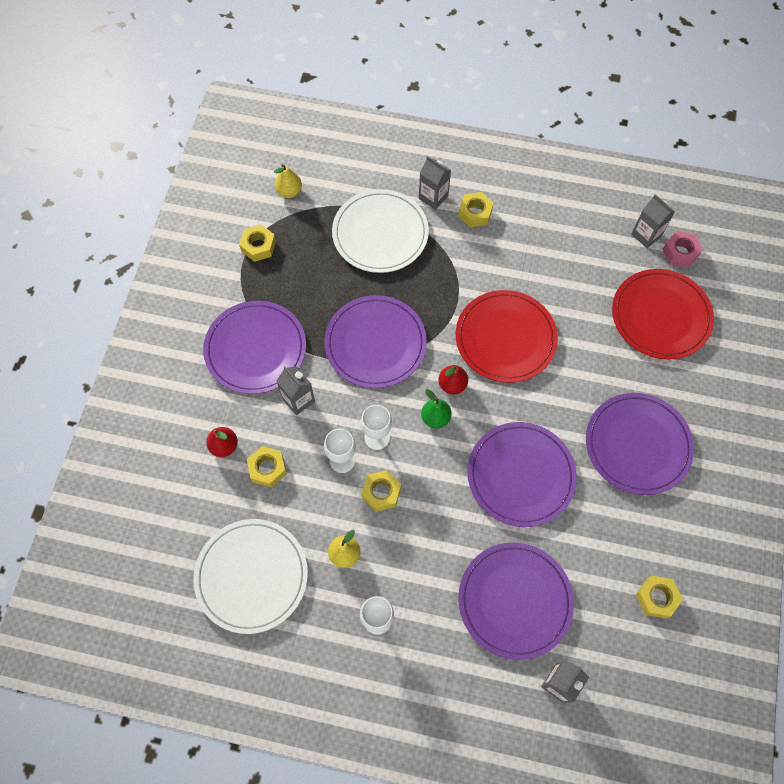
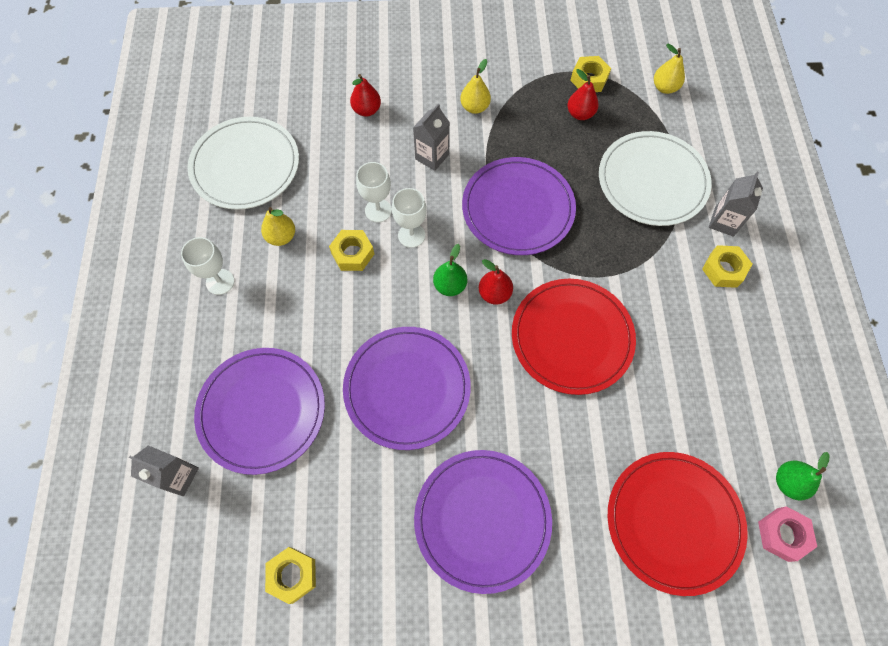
camera: 75 degrees right, 0 degrees up
purple plate [203,301,306,394] -> yellow pear [460,59,491,114]
yellow nut [247,446,287,488] -> none
grey carton [631,194,675,248] -> green pear [776,452,829,500]
none -> red pear [568,69,599,120]

